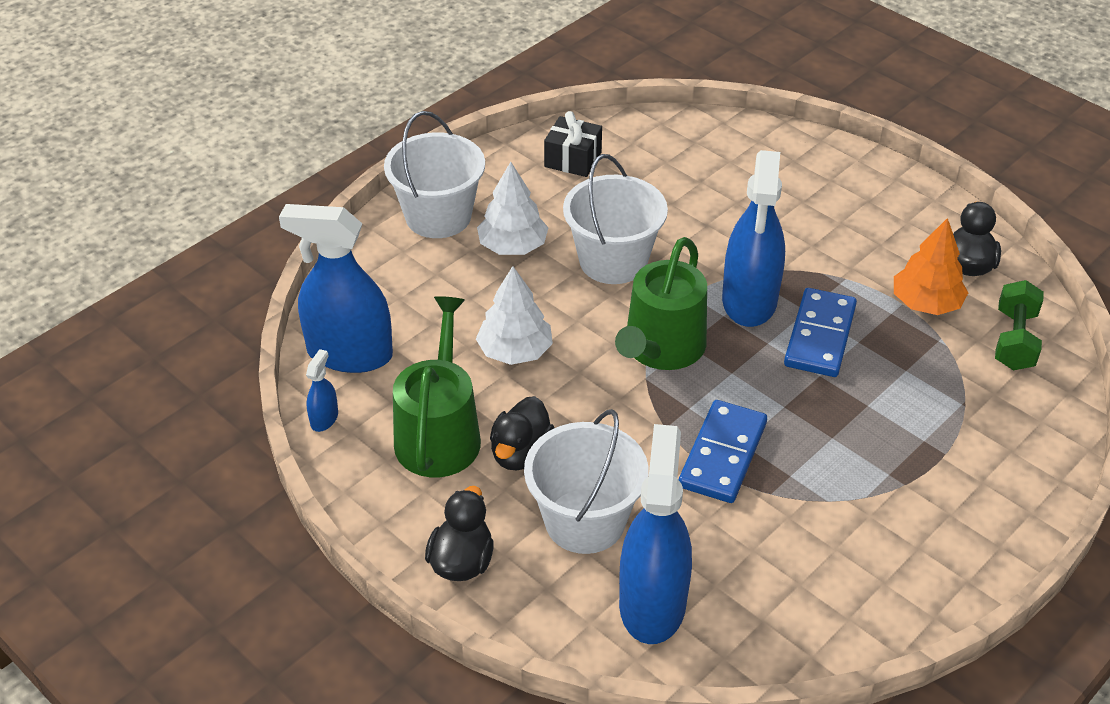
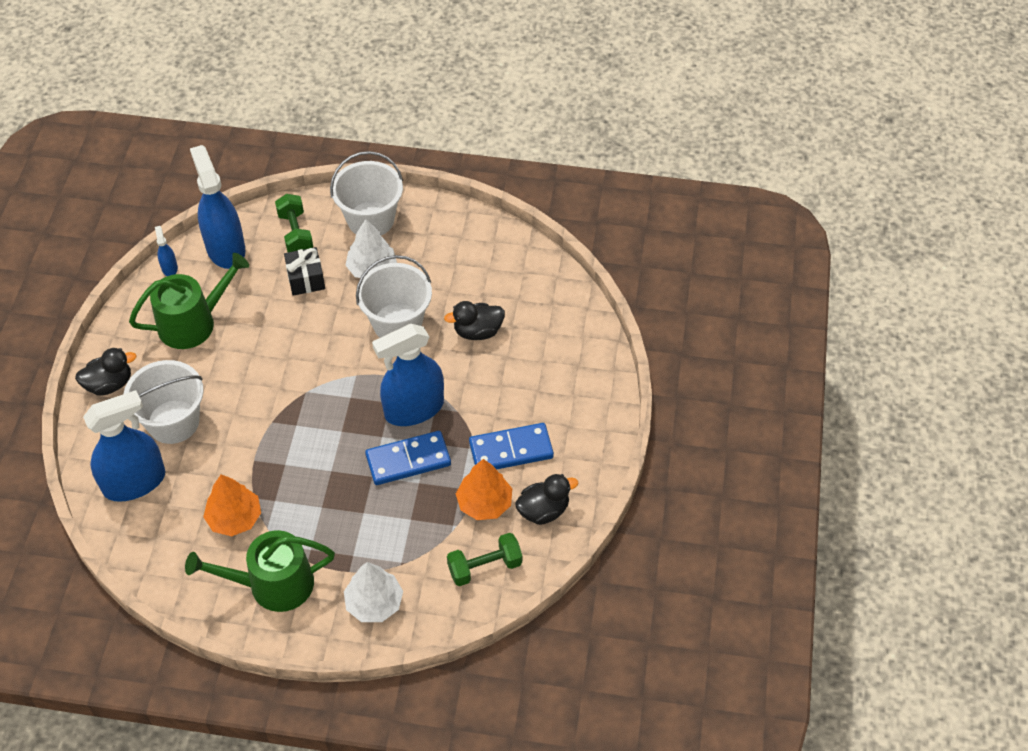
camera: 55 degrees right, 10 degrees up
blue spray bottle [306,349,338,432] -> blue spray bottle turned 90 degrees counterclockwise [155,226,178,276]
white tree [476,266,553,365] -> white tree moved to [344,562,403,622]
black duck [490,396,555,471] -> black duck moved to [444,301,505,340]
black gift [544,111,602,177] -> black gift moved to [284,247,325,296]
green watering can [615,237,707,370] -> green watering can moved to [185,530,335,612]
blue domino [679,400,767,503] -> blue domino moved to [469,423,554,470]
none -> orange tree [203,474,261,536]
none -> green dumbbell [275,194,313,252]

